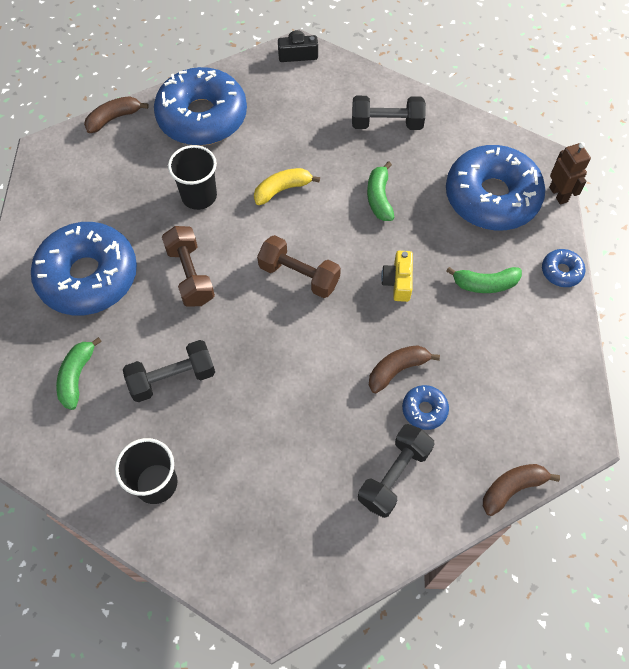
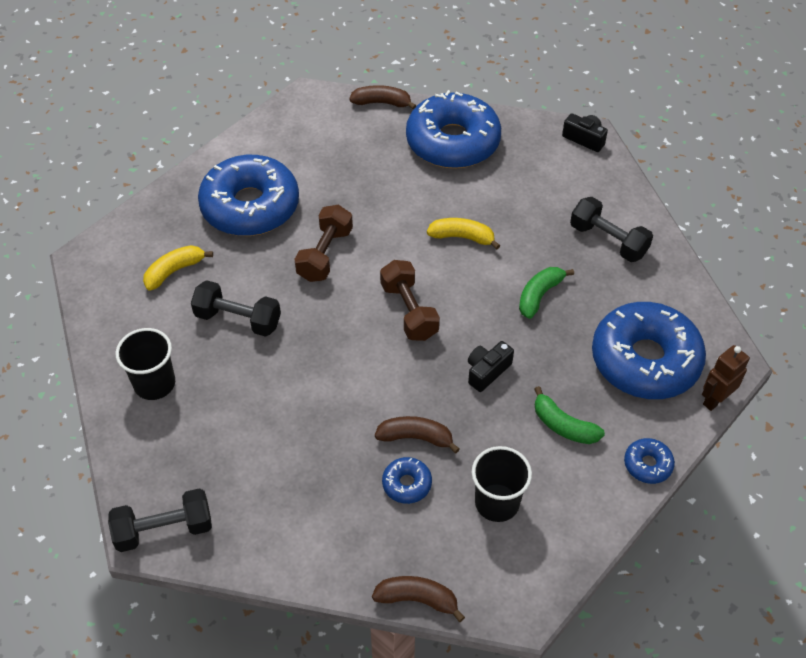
camera: 40 degrees right, 10 degrees down
green banana [56,337,102,410] -> yellow banana [143,245,213,290]
black cup [168,145,217,210] -> black cup moved to [472,446,532,522]
black dumbbell [358,424,435,518] -> black dumbbell moved to [108,488,212,552]
yellow camera [381,251,413,302] -> black camera [468,341,514,392]
brown robot [549,142,591,204] -> brown robot turned 150 degrees counterclockwise [702,345,750,411]

